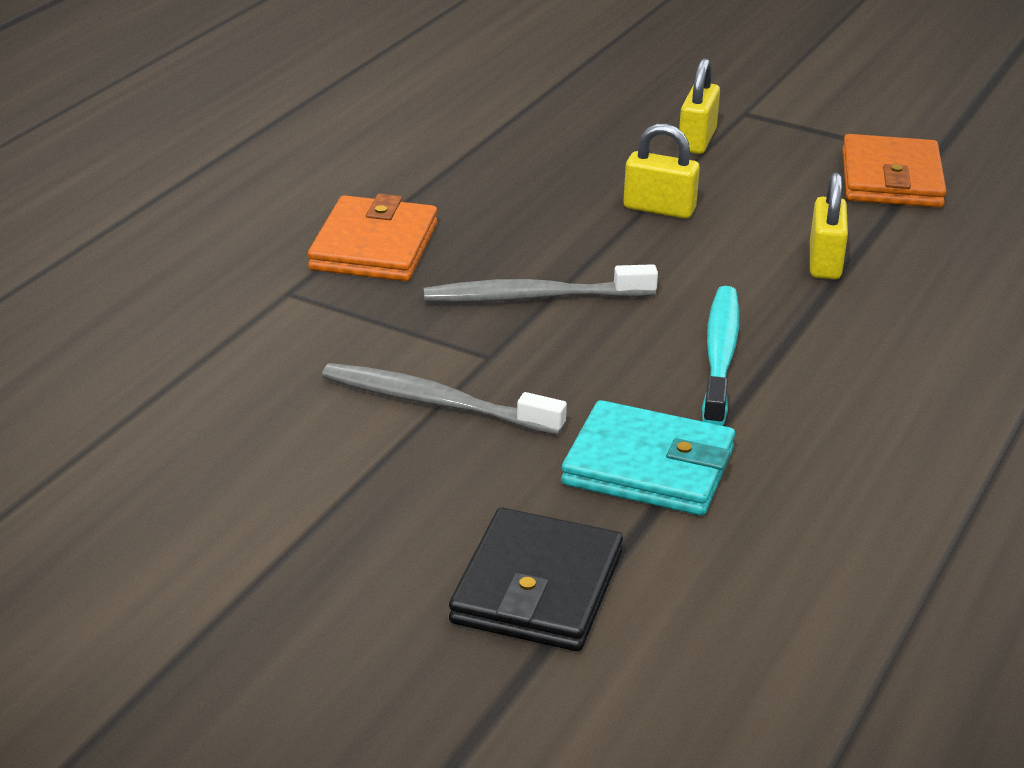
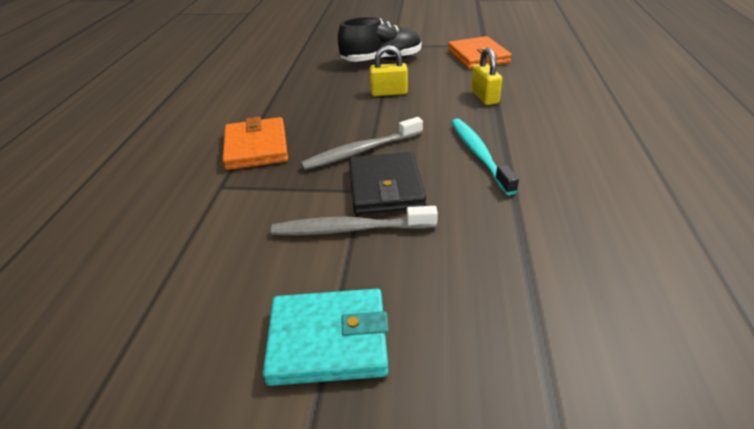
camera: 20 degrees left, 5 degrees up
black wallet [449,508,623,651] -> black wallet moved to [349,152,426,215]
turquoise wallet [561,400,735,516] -> turquoise wallet moved to [263,289,389,386]
yellow padlock [679,58,720,154] -> black shoe [338,17,421,62]

